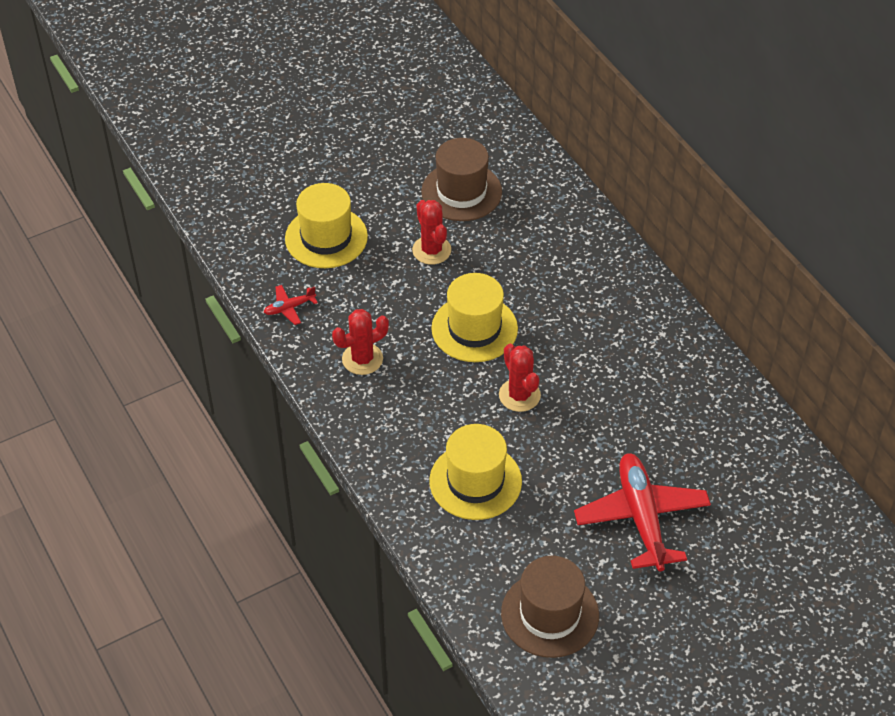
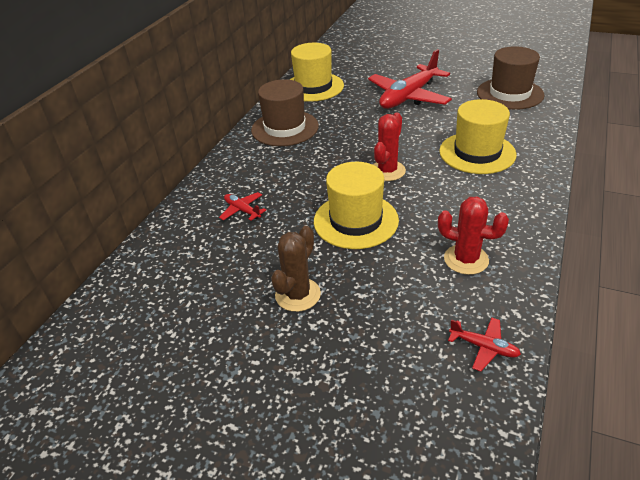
camera: 125 degrees left, 10 degrees down
yellow hat [285,183,368,268] -> yellow hat moved to [290,43,344,102]
red cactus [412,200,451,265] -> brown cactus [271,226,321,312]
brown hat [421,138,502,221] -> brown hat moved to [251,79,319,146]
none -> red plane [219,192,266,221]

